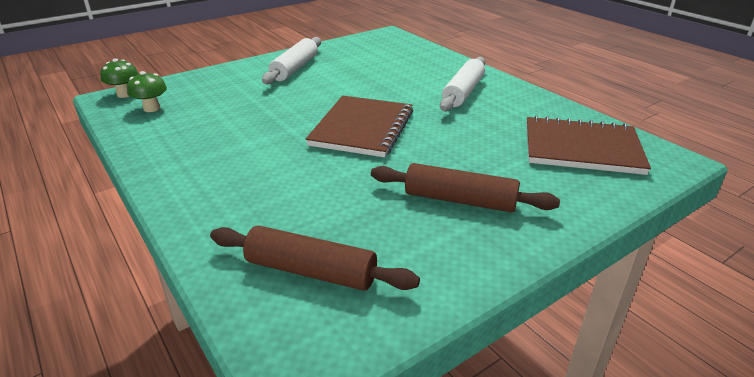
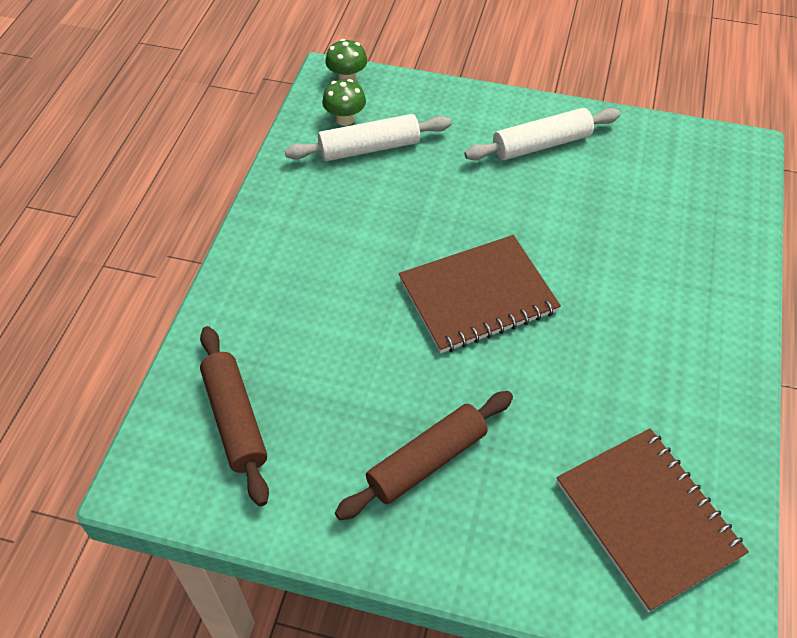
camera: 50 degrees right, 20 degrees up
brown rolling pin [371,163,560,212] -> brown rolling pin turned 75 degrees clockwise [335,391,513,520]
white rolling pin [440,57,485,111] -> white rolling pin moved to [285,114,451,161]

